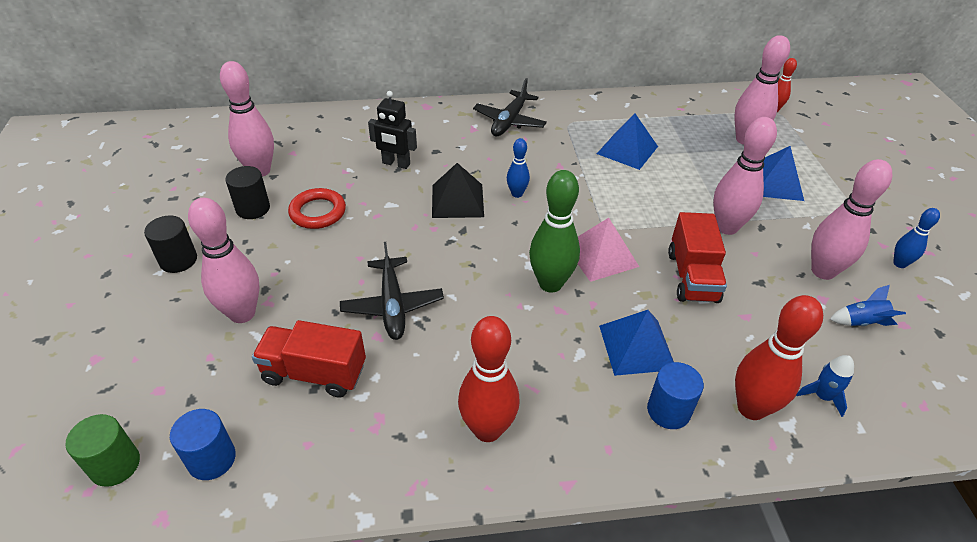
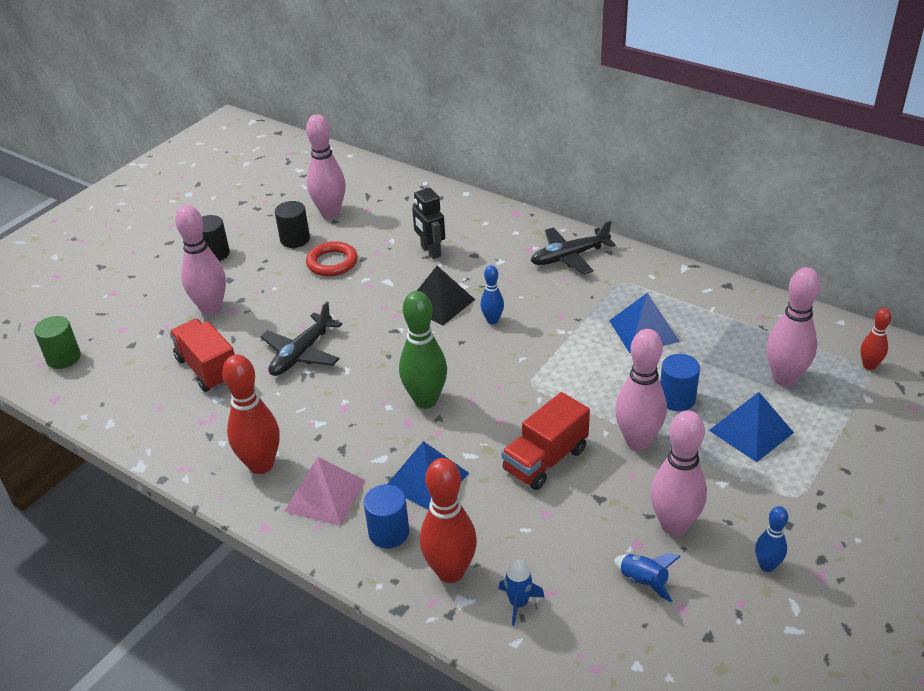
camera: 45 degrees right, 5 degrees down
blue cylinder [170,409,236,480] -> blue cylinder moved to [660,354,700,411]
pink pyramid [578,218,639,282] -> pink pyramid moved to [284,457,366,526]

